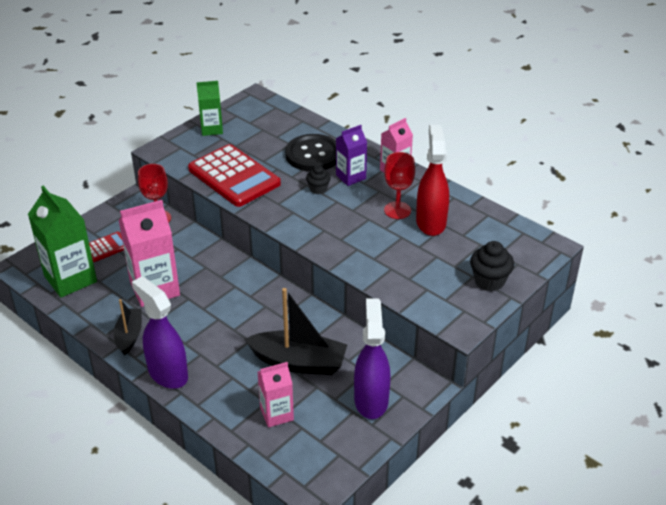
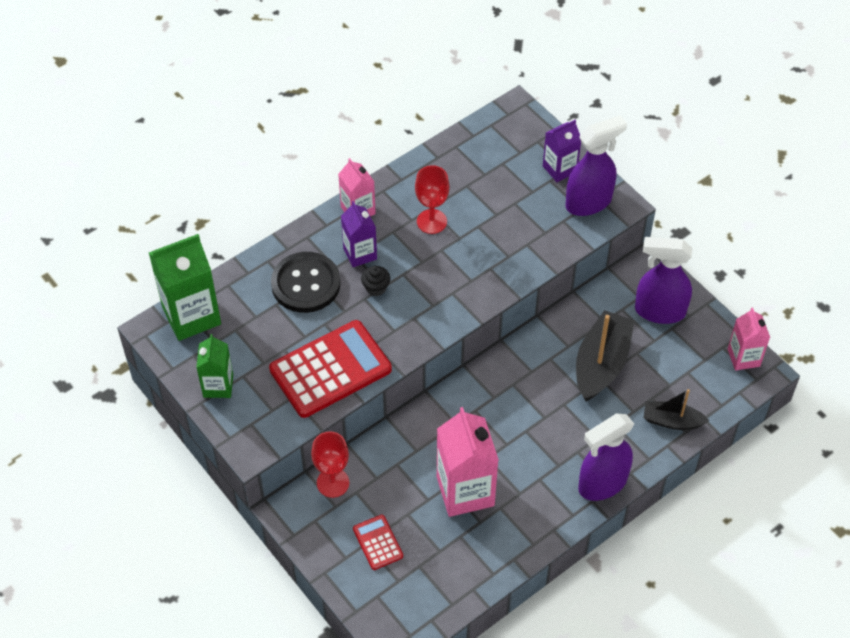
camera: 80 degrees left, 15 degrees up
green carton [28,185,97,298] -> green carton moved to [149,234,221,341]
black boat [113,299,142,355] -> black boat moved to [643,389,709,430]
pink carton [258,362,294,427] -> pink carton moved to [728,308,770,371]
red spray bottle [416,125,449,236] -> none
black cupcake [470,241,514,291] -> purple carton [543,120,581,182]
none -> purple spray bottle [566,115,627,216]

